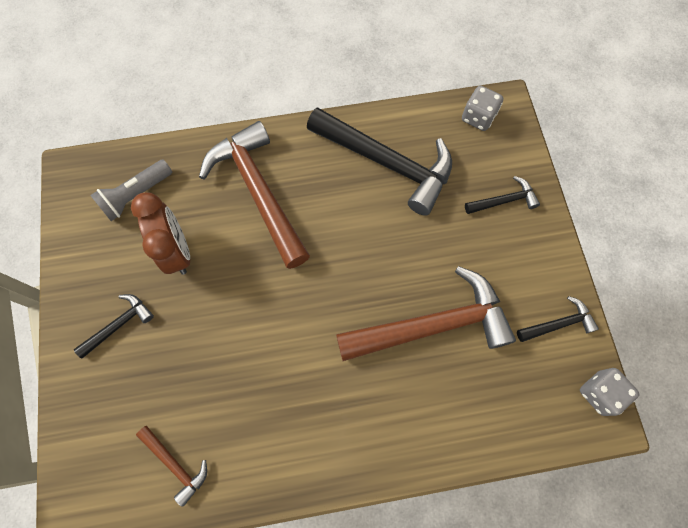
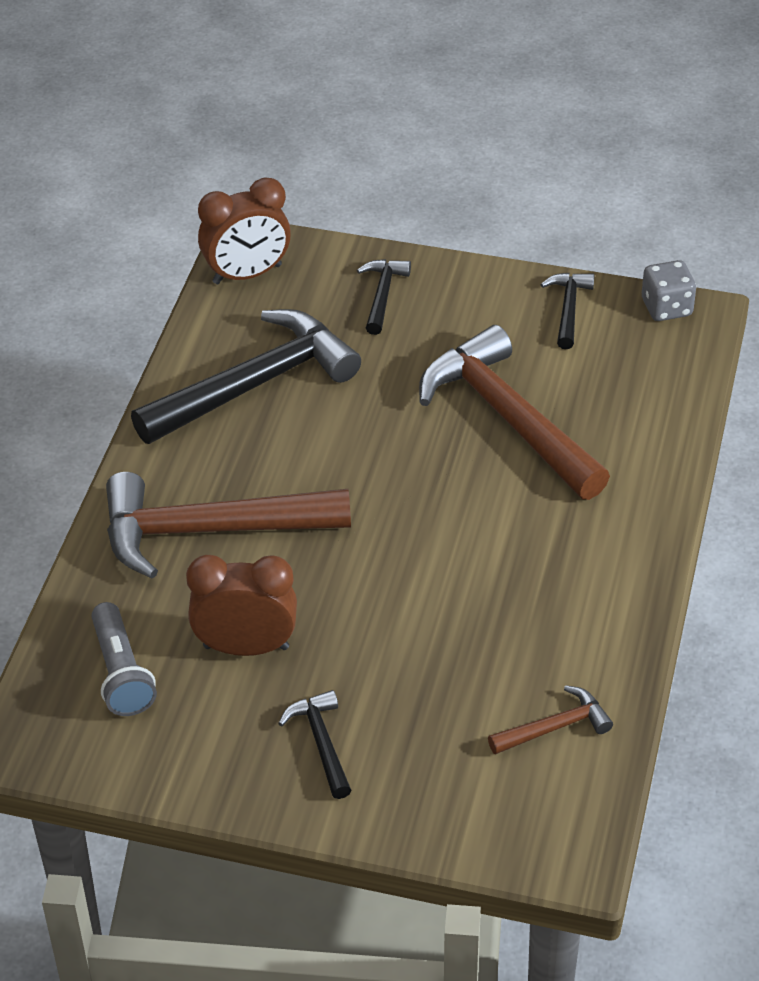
camera: 65 degrees left, 25 degrees down
brown hammer [336,266,516,361] -> brown hammer turned 45 degrees counterclockwise [419,325,610,500]
grey dice [462,86,503,131] -> brown clock [198,177,291,284]

